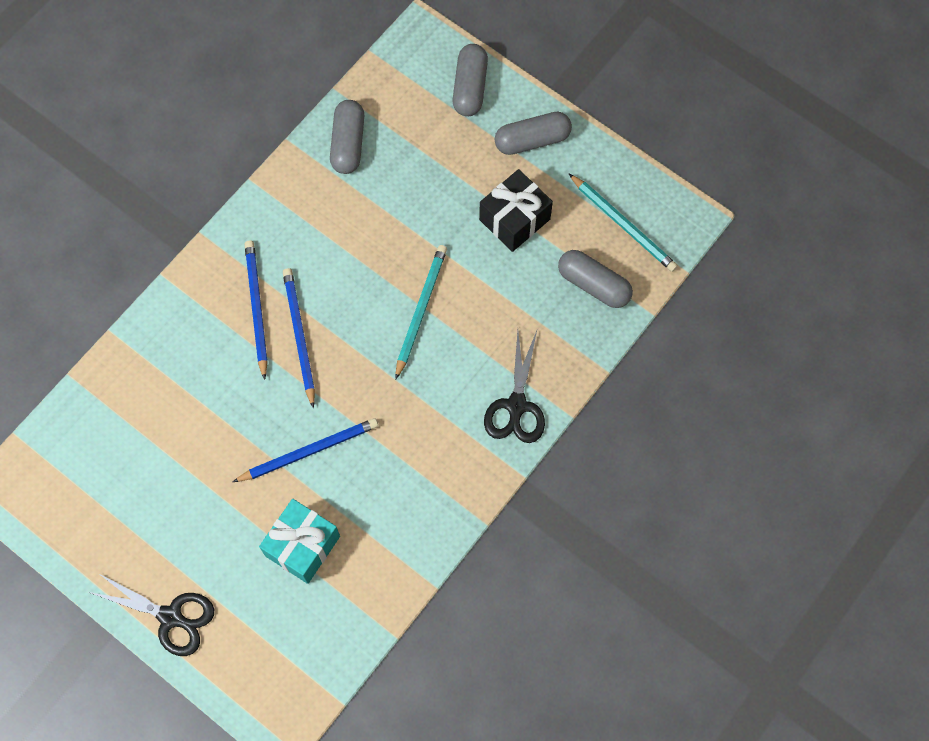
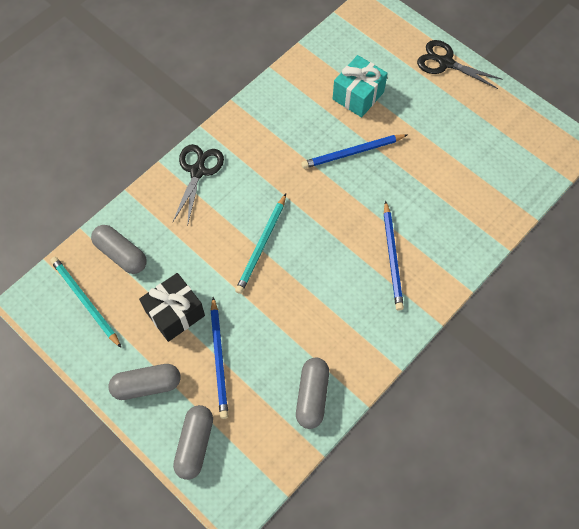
camera: 175 degrees left, 5 degrees down
blue pencil [283,268,315,408] -> blue pencil moved to [210,297,228,419]

